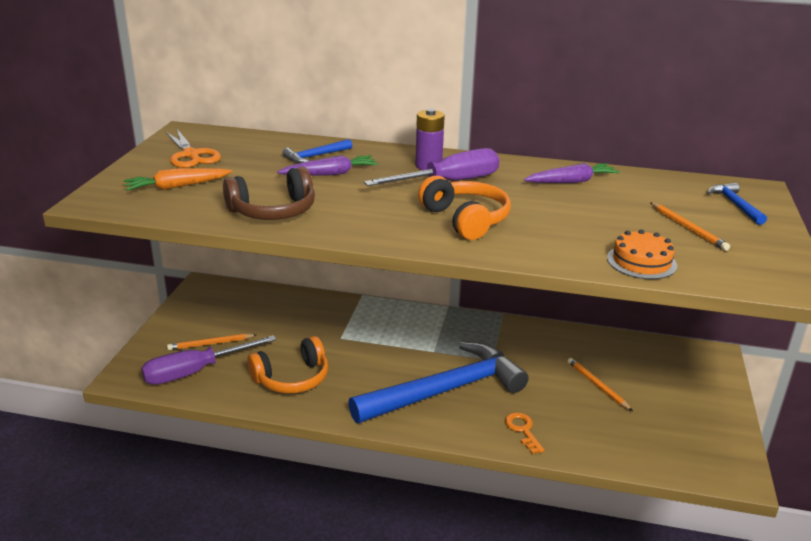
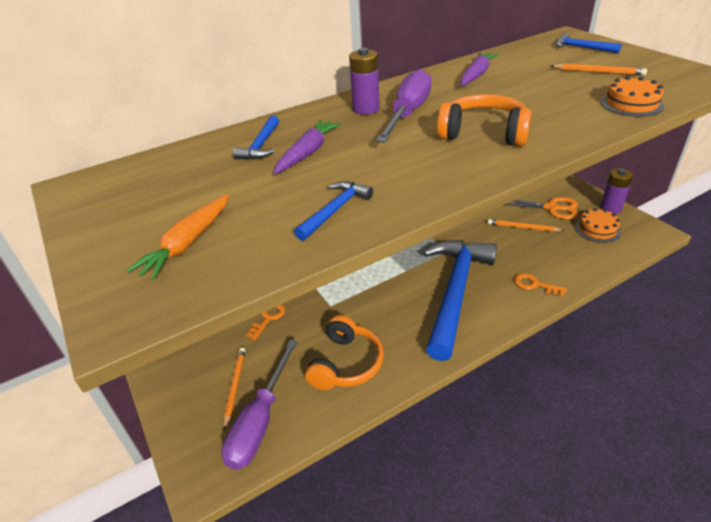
camera: 40 degrees left, 10 degrees up
orange scissors [165,129,221,168] -> orange scissors moved to [505,197,578,219]
orange pencil [167,334,256,350] -> orange pencil turned 150 degrees clockwise [224,347,245,431]
brown headphones [223,167,315,220] -> blue hammer [294,181,373,241]
none -> orange key [246,304,285,340]
none -> orange cake [575,208,621,243]
none -> purple battery [600,168,633,214]

